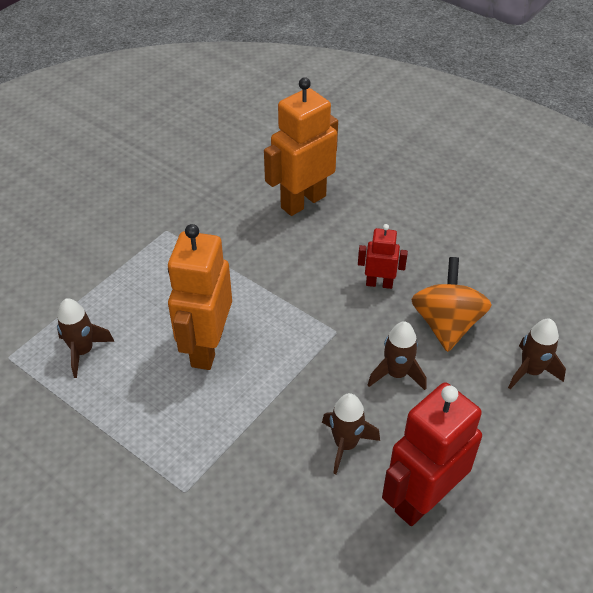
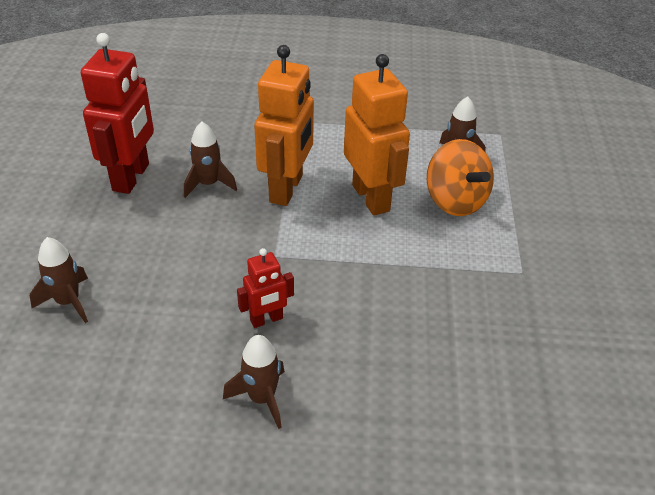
camera: 145 degrees right, 5 degrees down
orange robot [264,77,338,216] -> orange robot moved to [254,45,314,206]
brown rocket [368,321,426,390] -> brown rocket moved to [223,335,285,429]
orange spinning top [411,257,491,352] -> orange spinning top moved to [427,139,494,216]

